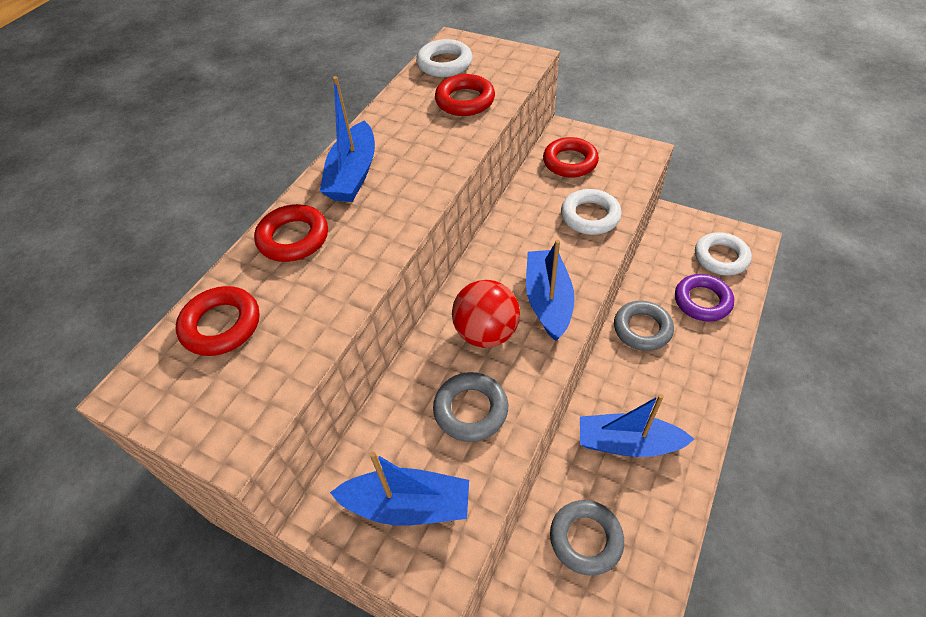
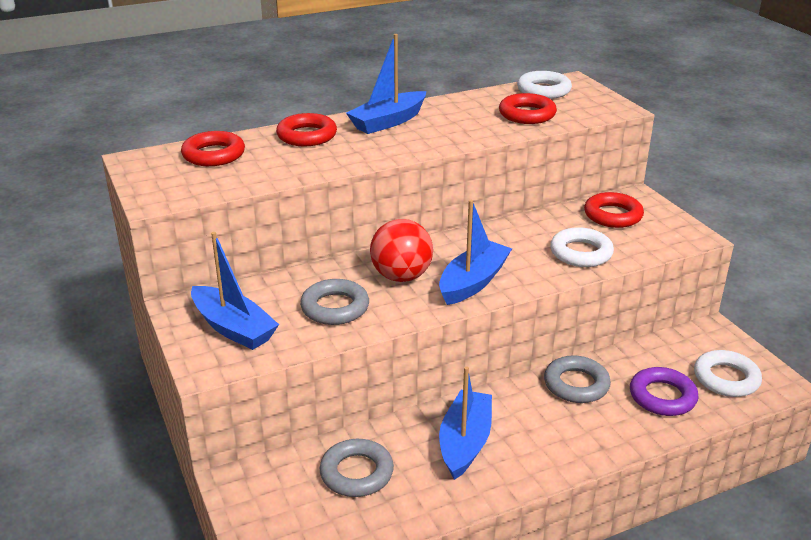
camera: 35 degrees right, 20 degrees down
blue boat [580,394,694,457] -> blue boat turned 60 degrees clockwise [439,366,492,480]

